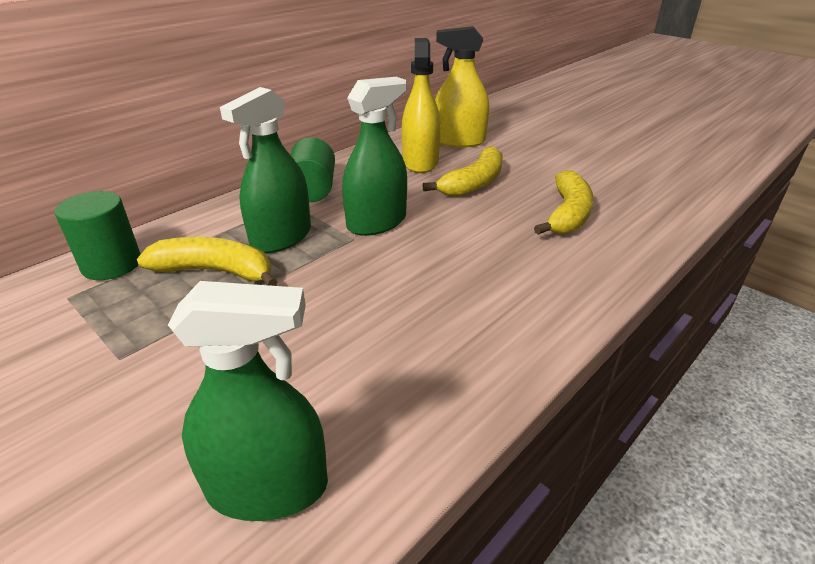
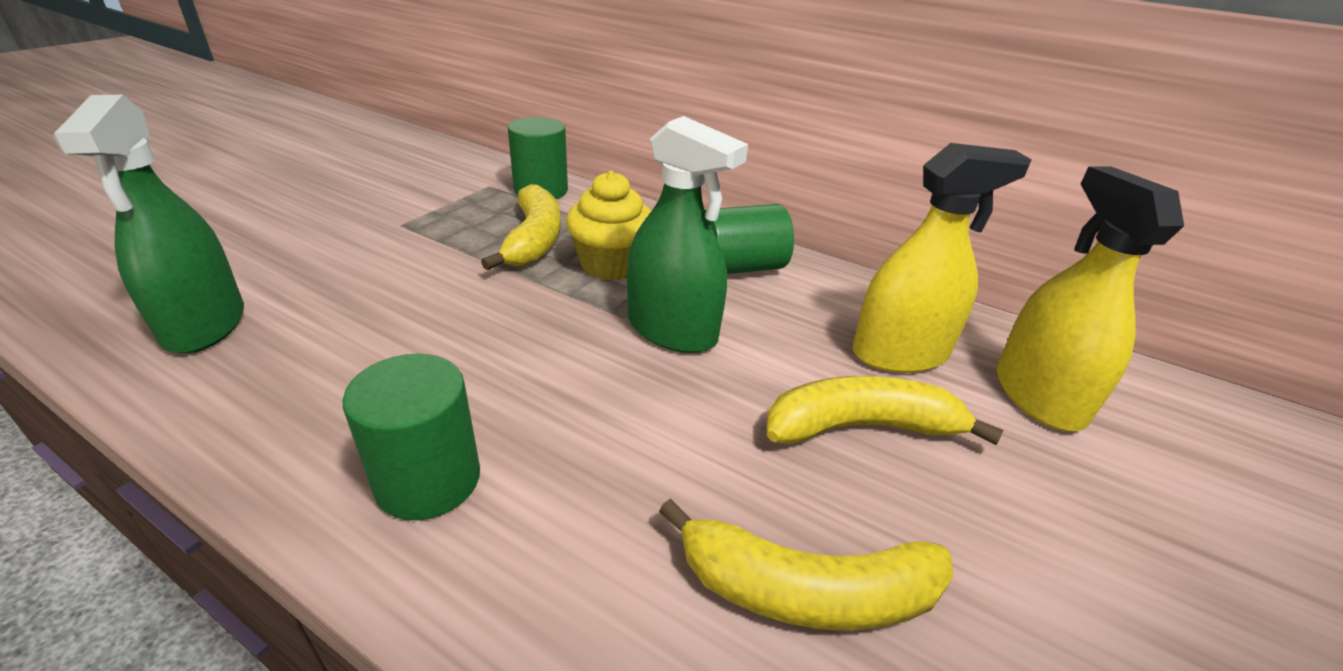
camera: 75 degrees right, 0 degrees up
green spray bottle [220,87,311,253] -> yellow cupcake [566,171,651,280]
yellow banana [422,146,502,197] -> yellow banana turned 150 degrees clockwise [766,376,1004,445]
none -> green cylinder [342,354,480,521]

